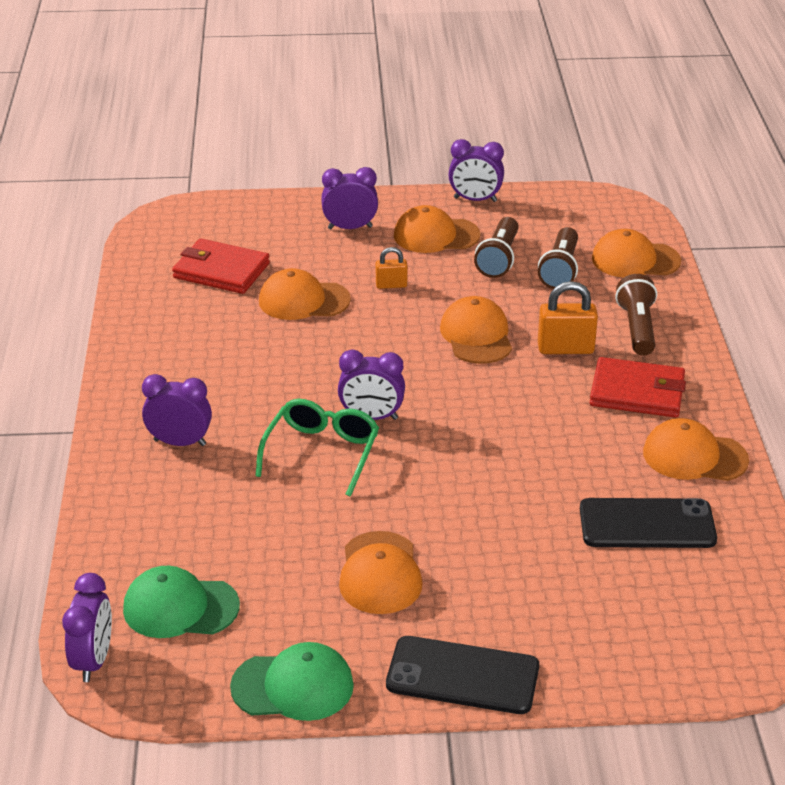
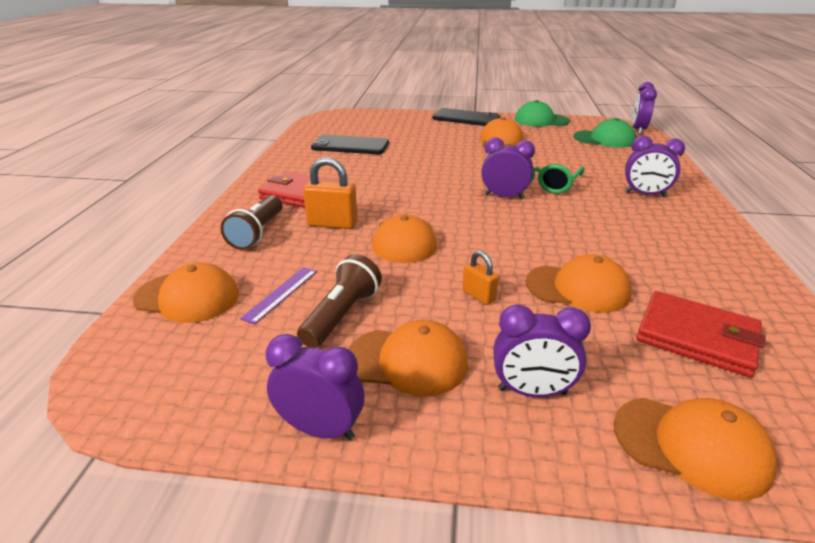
camera: 170 degrees left, 5 degrees down
orange padlock [376,247,408,289] -> orange padlock turned 45 degrees clockwise [462,251,499,305]
brown flashlight [538,227,578,289] -> purple ruler [240,267,317,325]
orange cap [643,418,749,481] -> orange cap moved to [614,398,777,500]

